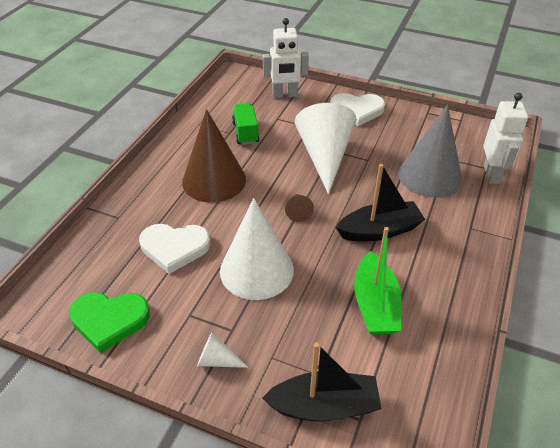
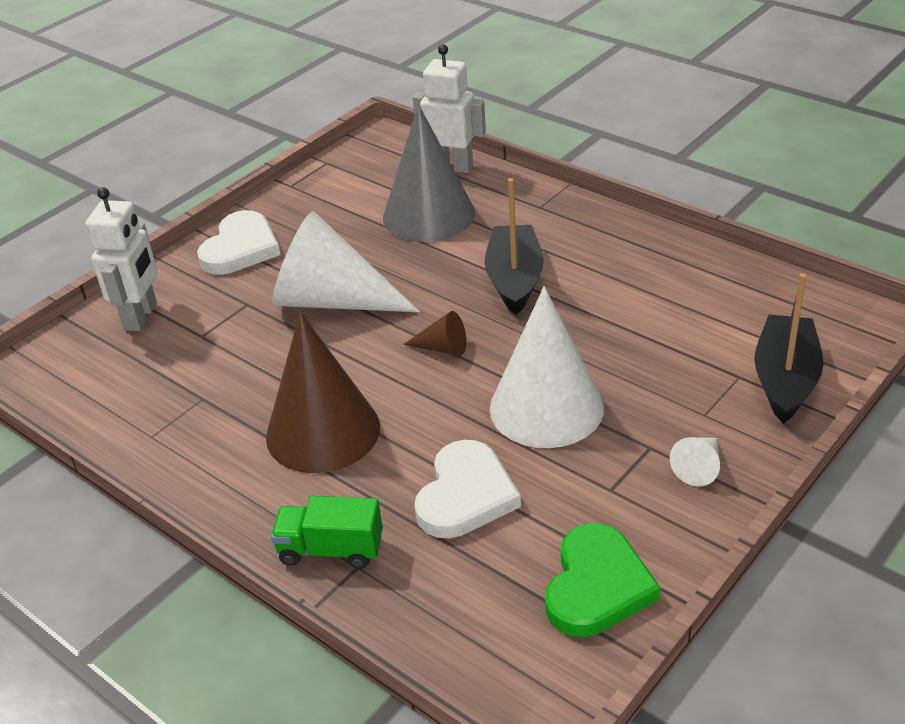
camera: 70 degrees left, 5 degrees down
green truck [232,103,259,145] -> green truck moved to [271,496,383,569]
green boat [354,227,402,335] -> none

